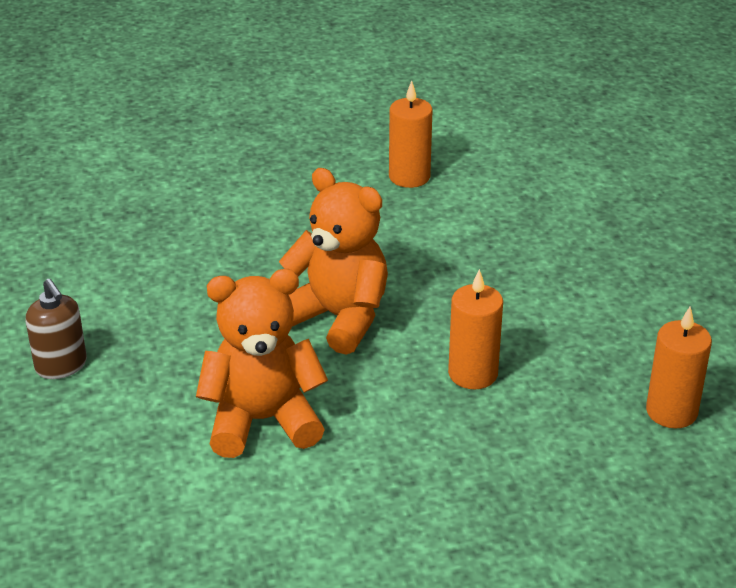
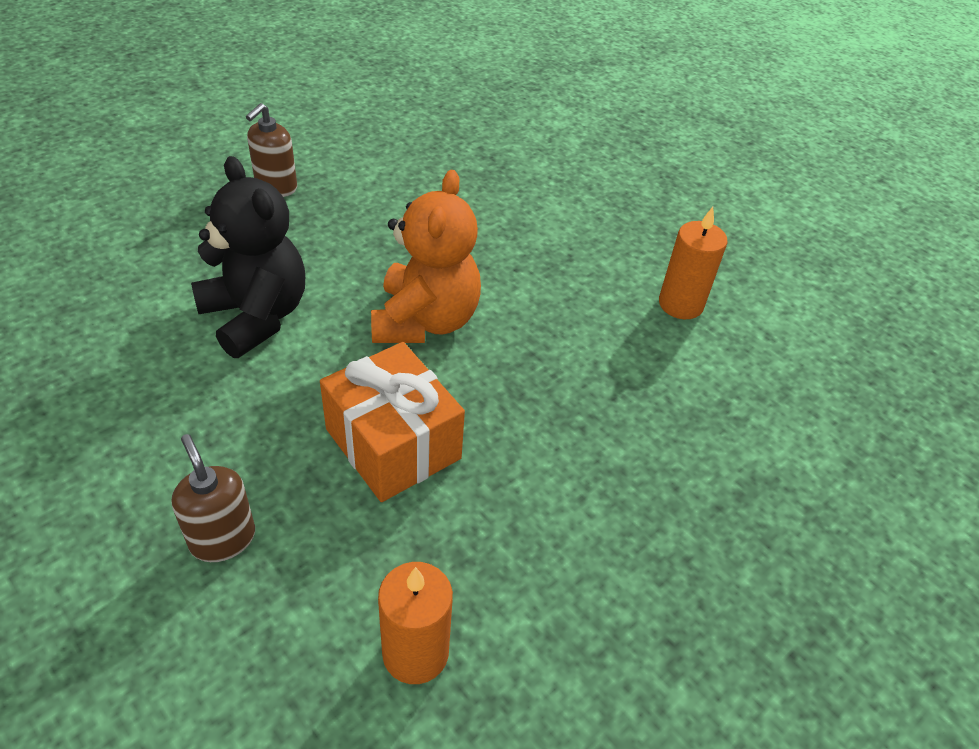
camera: 60 degrees right, 10 degrees up
orange teddy bear [196,269,328,458] -> black teddy bear [191,156,305,358]
orange candle [448,269,503,389] -> orange gift [320,342,465,502]
none -> brown soap dispenser [172,434,255,562]

